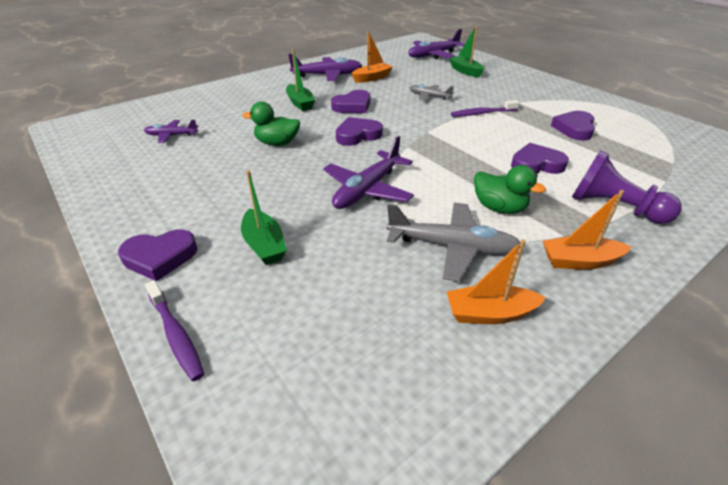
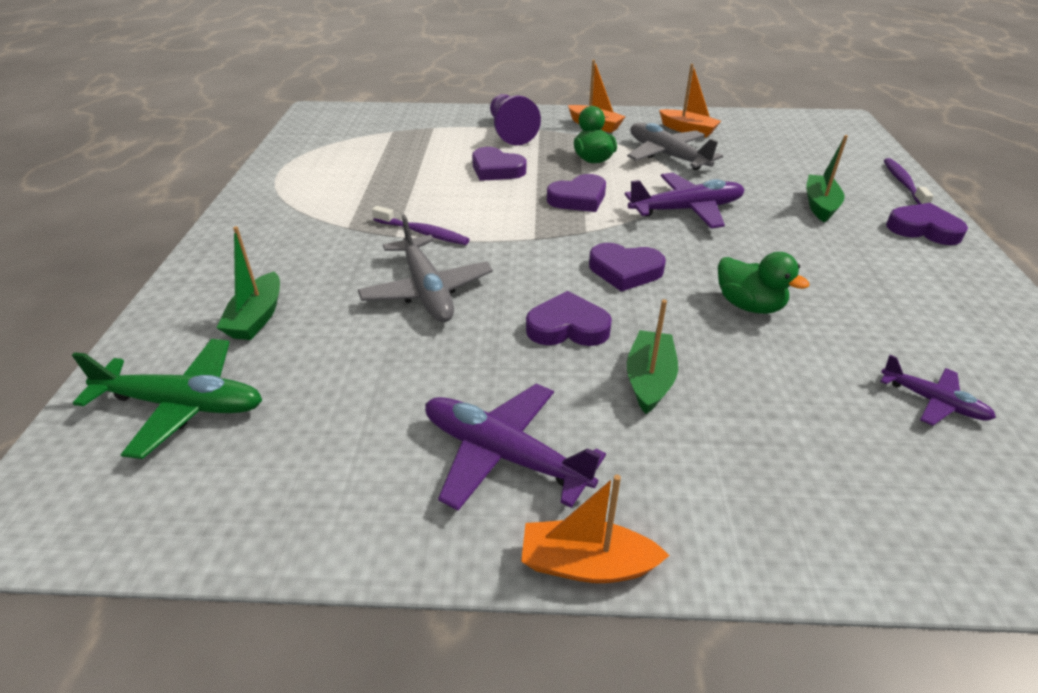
camera: 140 degrees left, 0 degrees up
orange boat [352,31,393,83] -> orange boat moved to [521,474,670,583]
purple plane [408,29,465,59] -> green plane [72,339,262,459]
grey plane [410,84,454,100] -> grey plane [358,214,493,322], size x1.74
purple heart [551,111,595,141] -> purple heart moved to [547,174,606,212]

